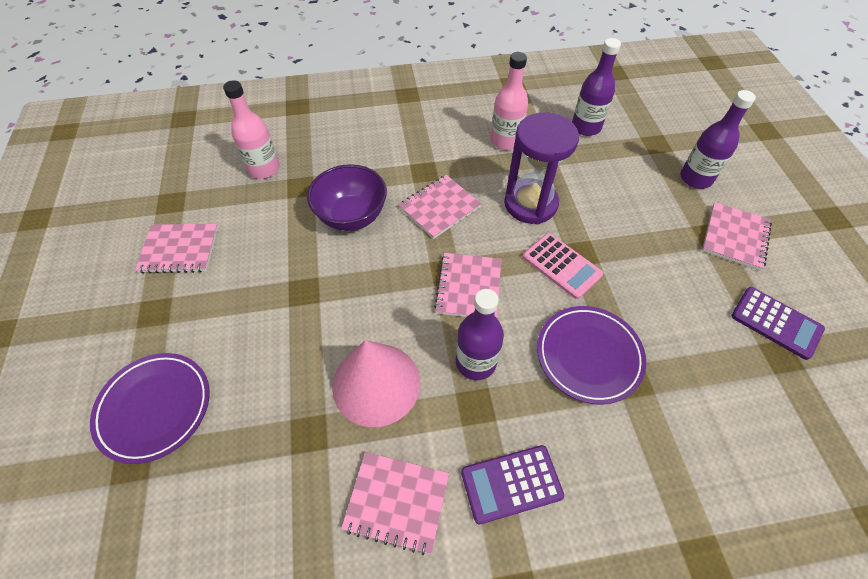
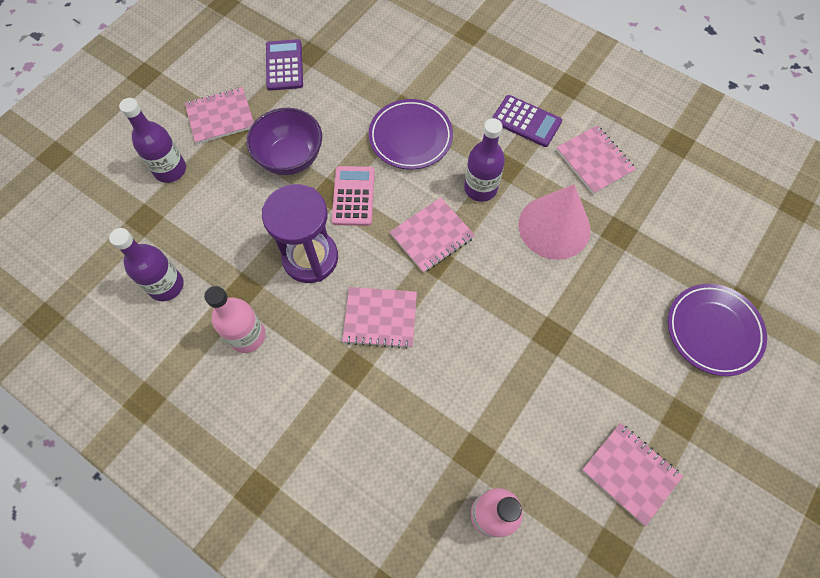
camera: 135 degrees left, 10 degrees up
purple bowl [307,164,387,231] -> purple bowl moved to [247,108,322,175]

